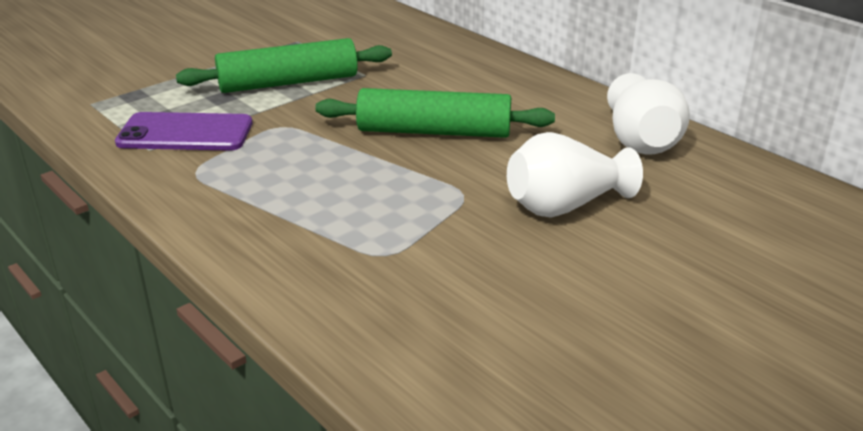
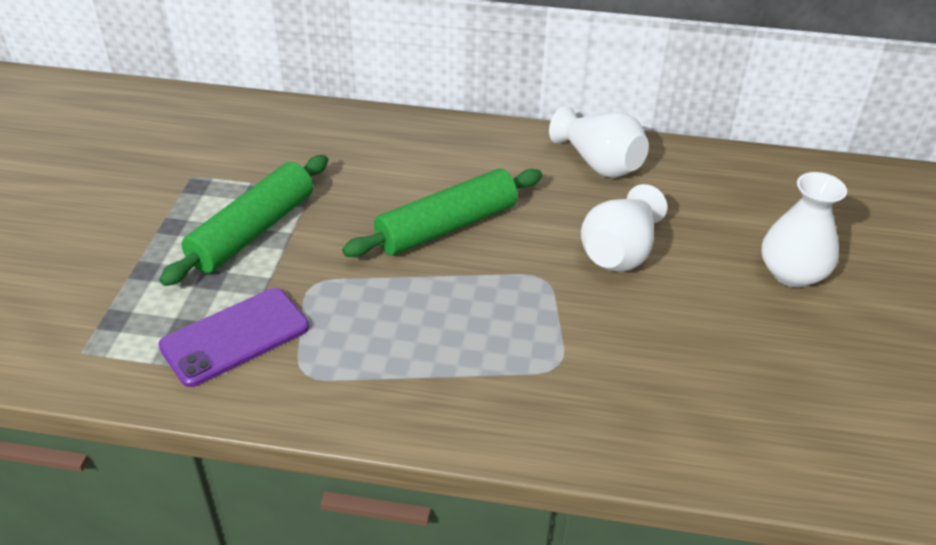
camera: 40 degrees left, 10 degrees up
none -> white vase [761,172,847,288]

